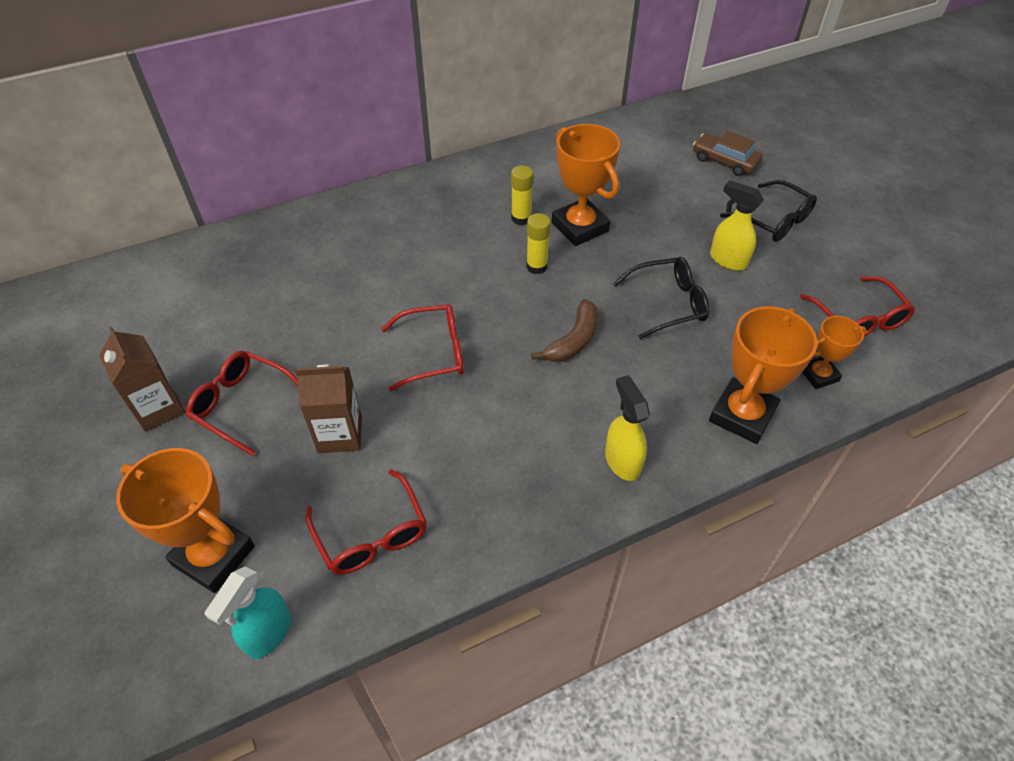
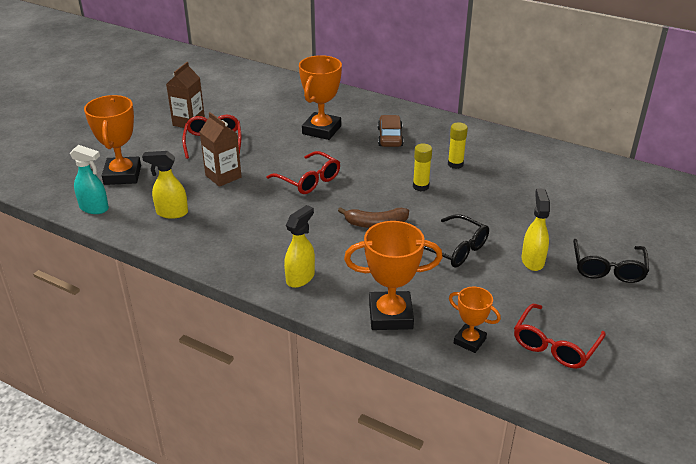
camera: 55 degrees right, 15 degrees down
turquoise spray bottle [205,566,291,659] -> turquoise spray bottle turned 150 degrees counterclockwise [70,145,109,214]
red glasses [306,469,427,575] -> yellow spray bottle [142,151,188,219]
orange trophy [552,124,620,246] -> orange trophy moved to [299,55,342,140]
brown car [693,131,763,176] -> brown car moved to [378,115,404,147]

